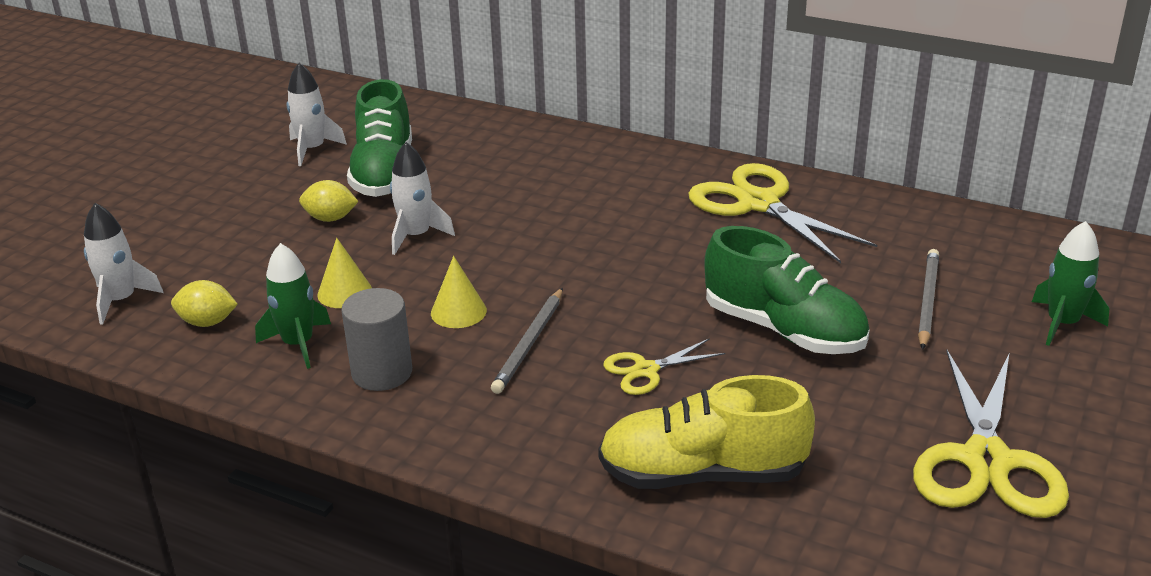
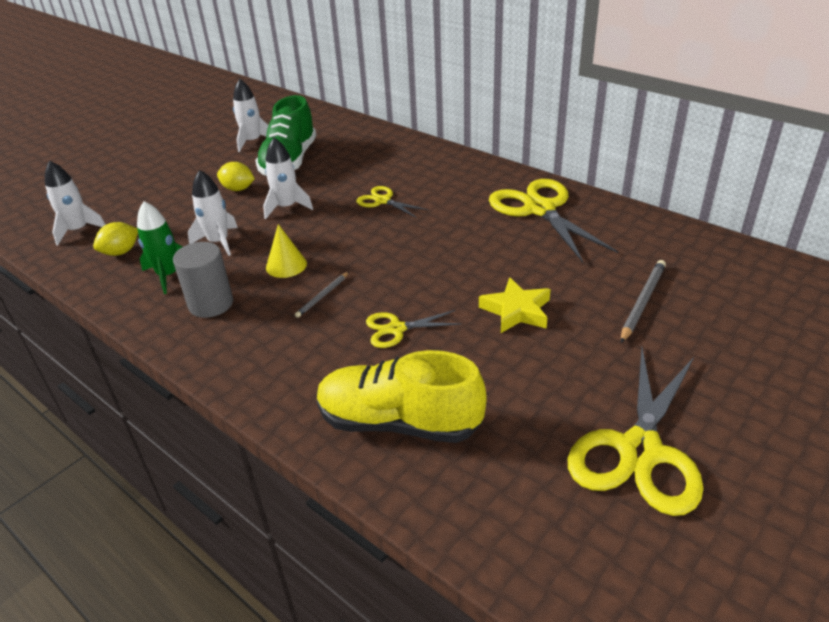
camera: 15 degrees right, 5 degrees up
yellow lemon [171,280,238,327] -> yellow lemon turned 60 degrees counterclockwise [93,222,138,256]
yellow cone [318,238,372,308] -> white rocket [188,170,238,256]
grey pencil [491,288,563,394] -> grey pencil [295,272,349,318], size x0.61
green shoe [704,226,869,354] -> yellow star [479,277,551,333]
green rocket [1032,221,1109,346] -> none
none -> yellow scissors [356,186,428,218]

